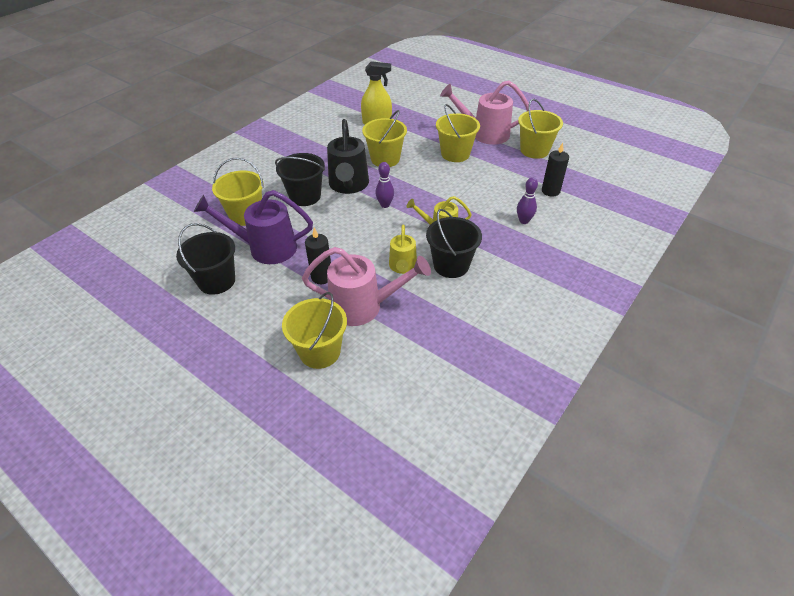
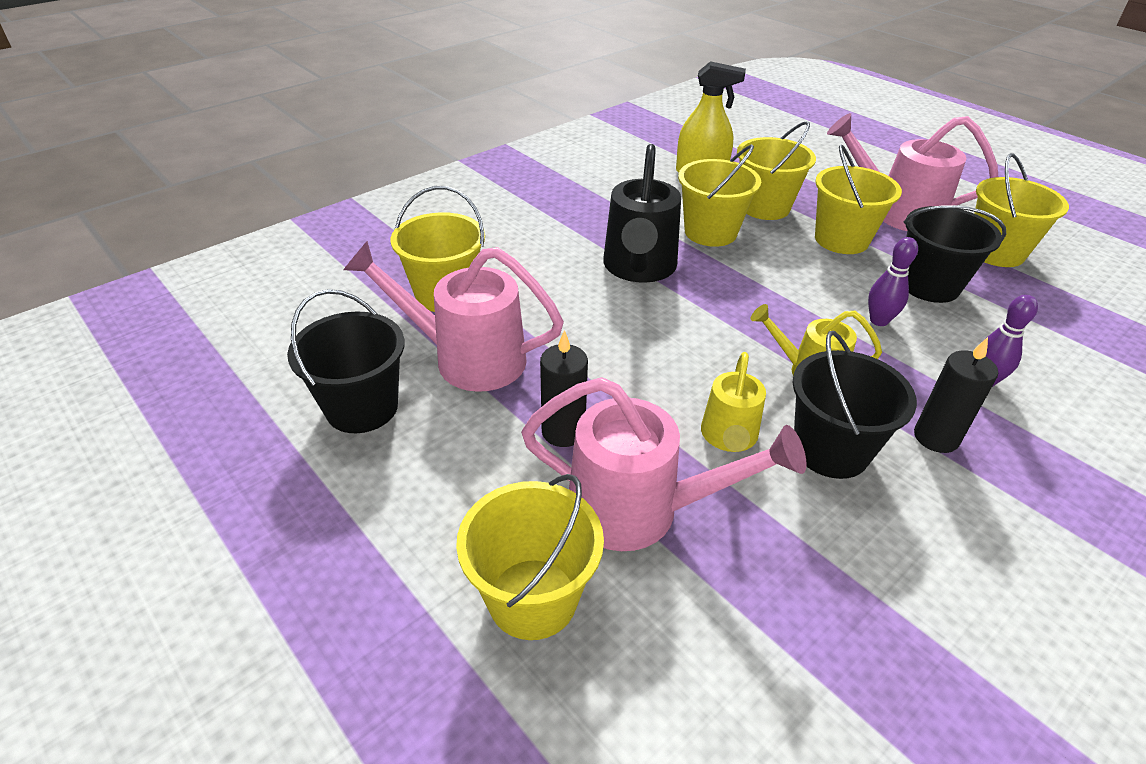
camera: 10 degrees right, 5 degrees down
purple watering can [194,190,313,264] -> pink watering can [343,241,564,392]
black bucket [275,153,325,206] -> black bucket moved to [903,205,1006,303]
purple bowling pin [375,162,394,208] -> purple bowling pin moved to [868,237,918,326]
black candle [542,143,569,197] -> black candle moved to [914,337,998,453]
none -> yellow bucket [737,121,816,220]

